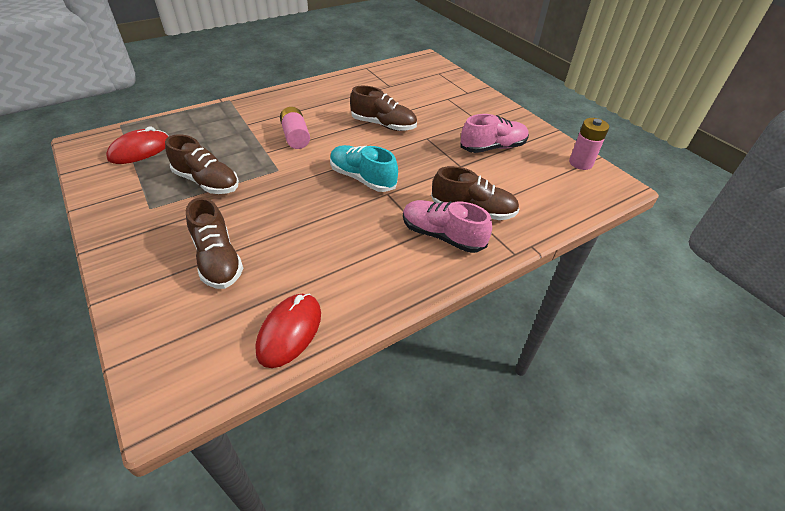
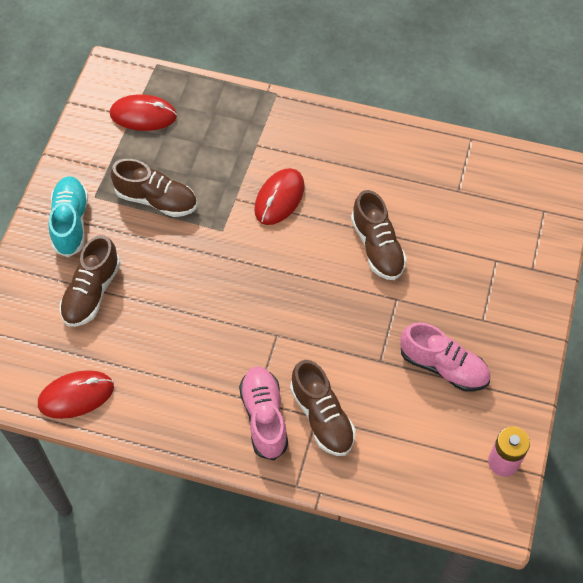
camera: 50 degrees right, 15 degrees up
brown shoe [165,134,239,194] -> brown shoe turned 60 degrees counterclockwise [111,159,197,217]
pink battery [280,107,310,149] -> red mouse [254,168,305,225]
turquoise shoe [330,145,398,192] -> turquoise shoe moved to [49,176,88,257]

